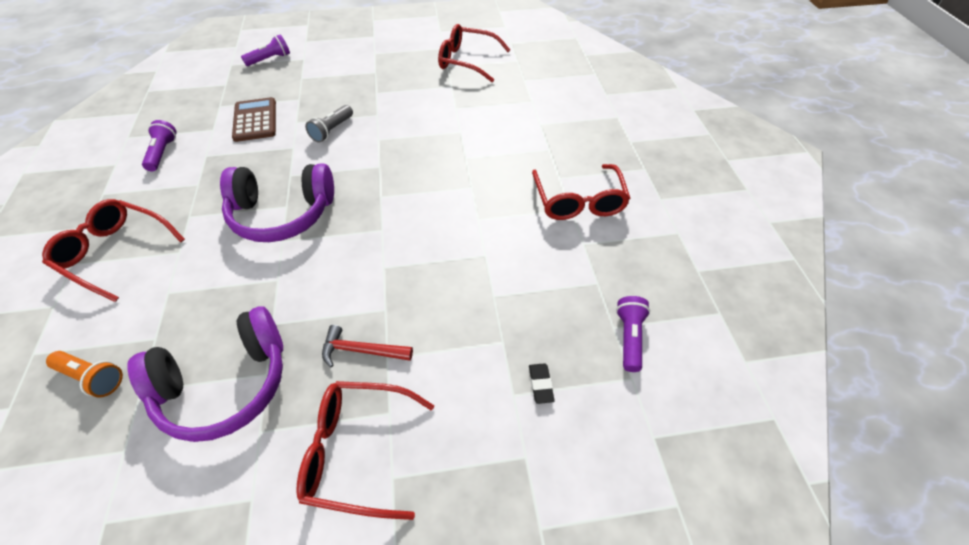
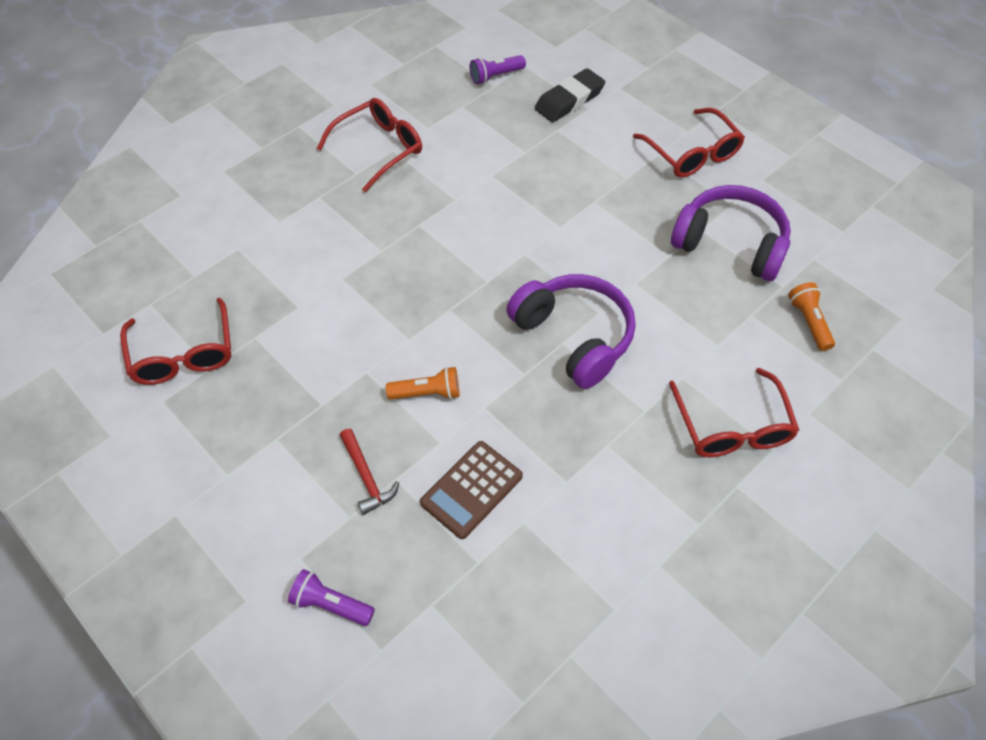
camera: 125 degrees left, 5 degrees up
purple flashlight [142,120,176,171] -> none
grey flashlight [305,105,353,142] -> orange flashlight [386,367,460,400]
red hammer [322,325,413,367] -> red hammer moved to [340,429,399,515]
black eraser [529,363,555,404] -> black eraser [535,68,605,122], size x2.15

